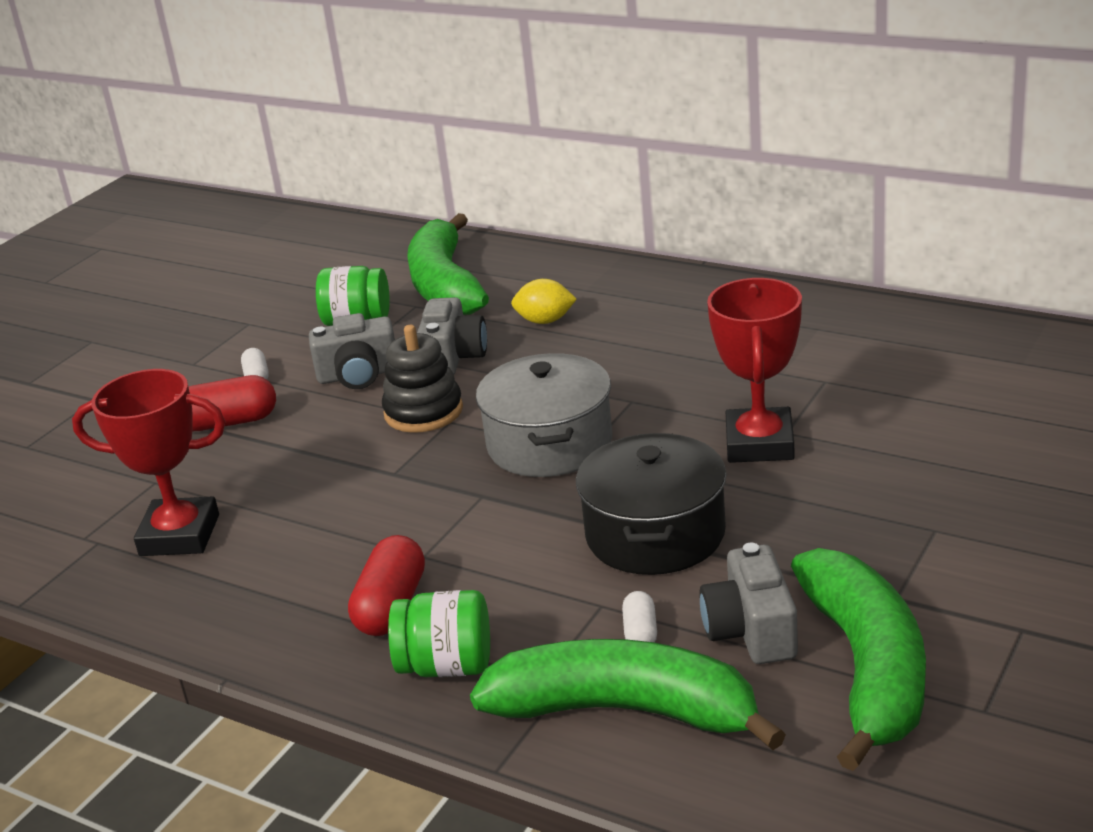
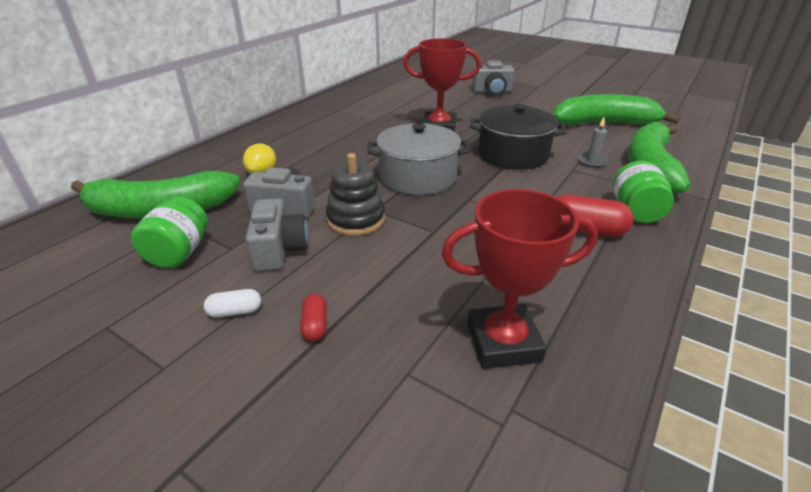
camera: 90 degrees left, 5 degrees up
red trophy [72,369,226,556] -> red trophy turned 75 degrees clockwise [441,189,598,369]
red capsule [189,375,276,431] -> red capsule [300,294,327,342], size x0.55
white capsule [622,591,657,642] -> grey candle [578,117,609,168]
grey camera [699,543,798,664] -> grey camera moved to [472,61,515,96]

